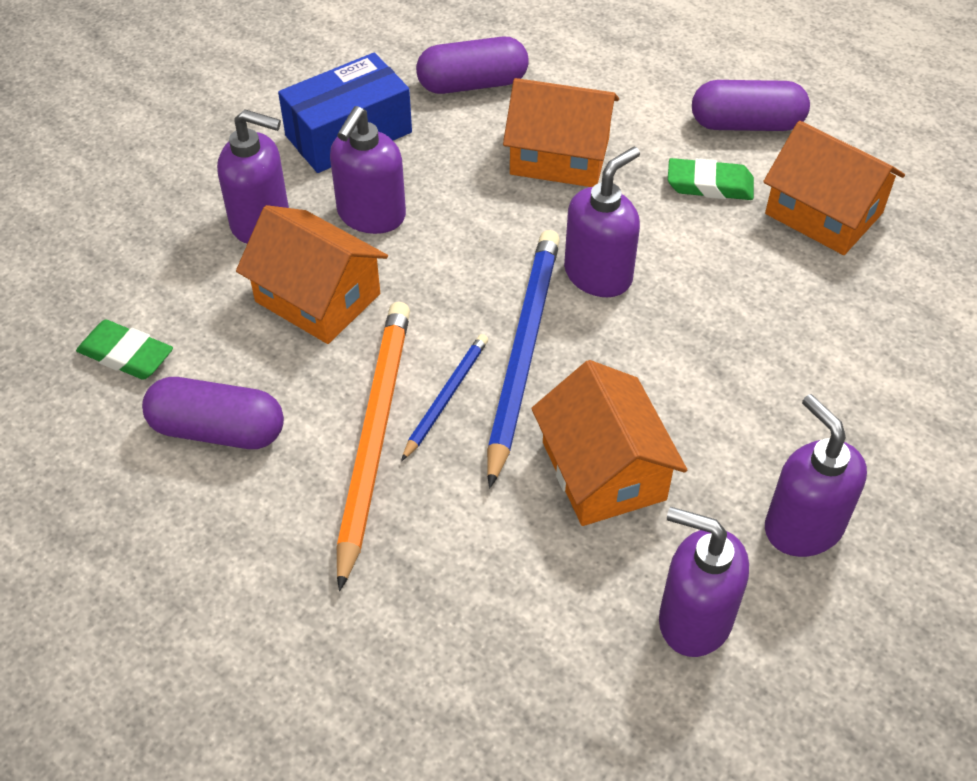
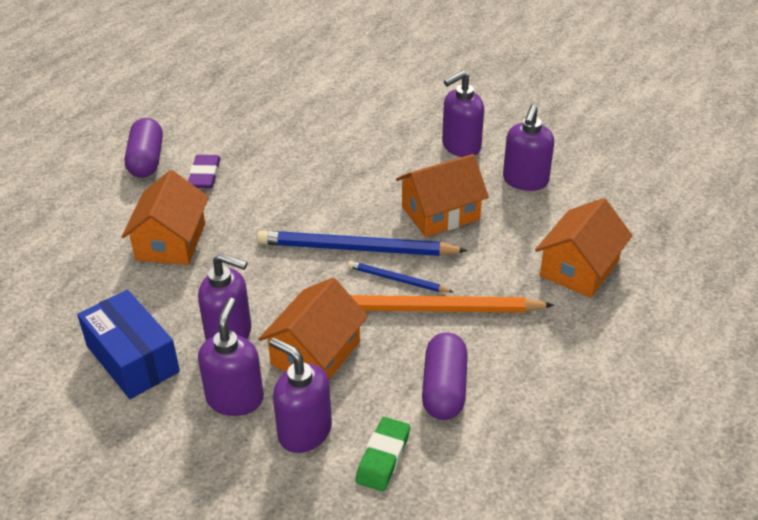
camera: 95 degrees left, 10 degrees down
purple capsule [416,37,529,94] -> none
purple soap dispenser [564,147,640,297] -> purple soap dispenser moved to [269,338,332,453]
green eraser [668,158,754,200] -> purple eraser [188,155,221,188]
orange house [763,121,905,255] -> orange house moved to [535,198,633,298]

